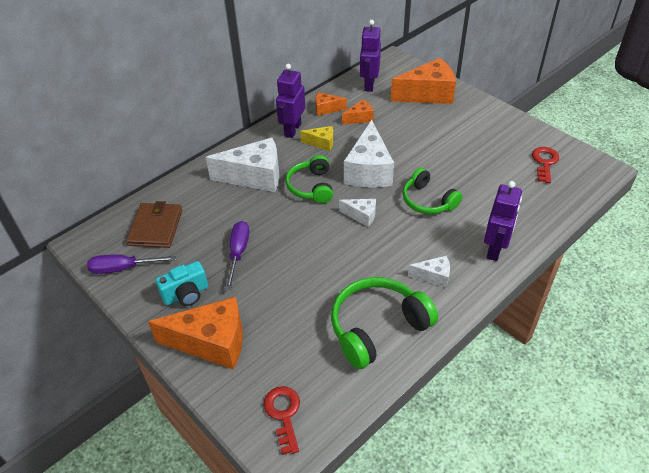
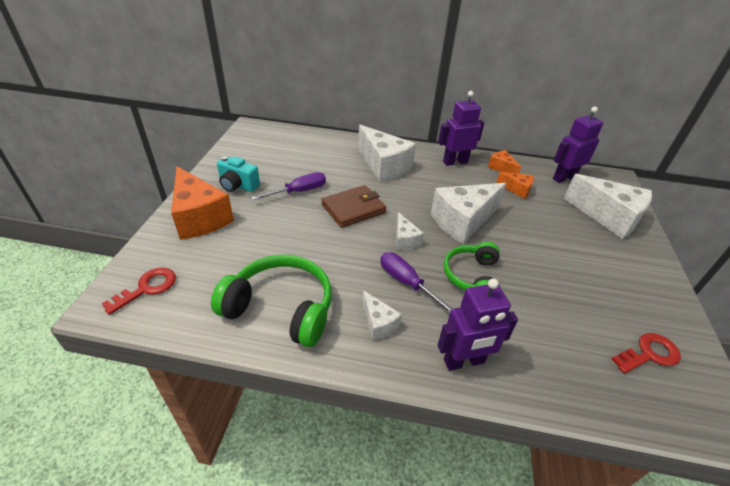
camera: 50 degrees right, 5 degrees down
purple screwdriver [87,254,176,274] -> purple screwdriver moved to [380,252,453,313]
brown wallet [126,201,182,248] -> brown wallet moved to [321,185,386,228]
green headphones [285,155,333,203] -> none
yellow cheese [300,126,333,151] -> none
orange cheese [391,58,456,104] -> white cheese [564,174,652,239]

